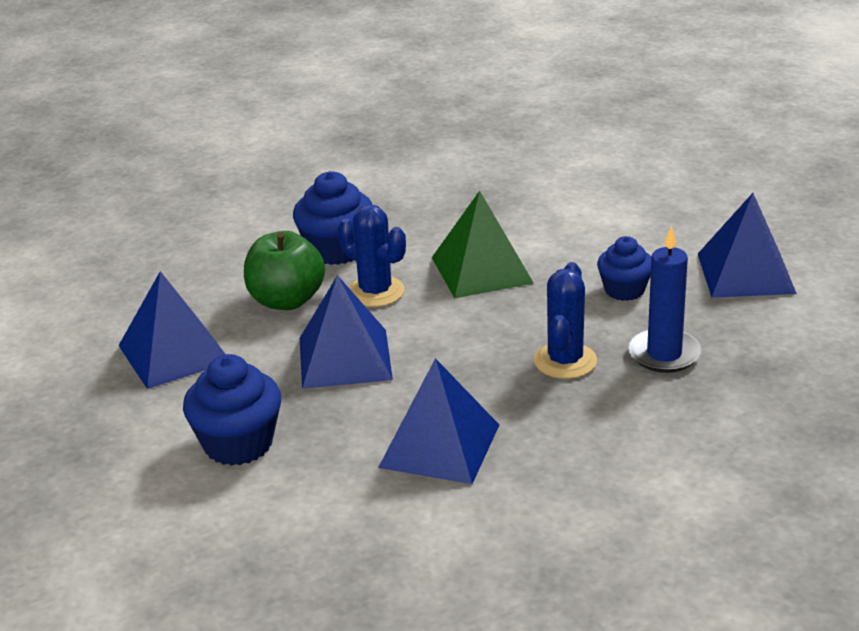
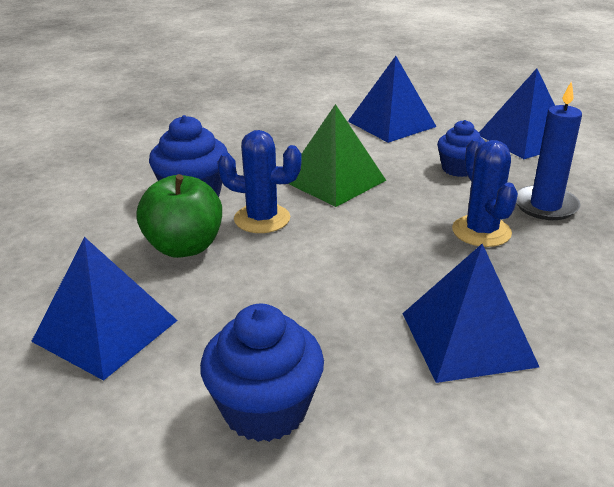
camera: 30 degrees left, 0 degrees up
blue pyramid [300,275,393,389] -> blue pyramid moved to [348,56,437,143]

